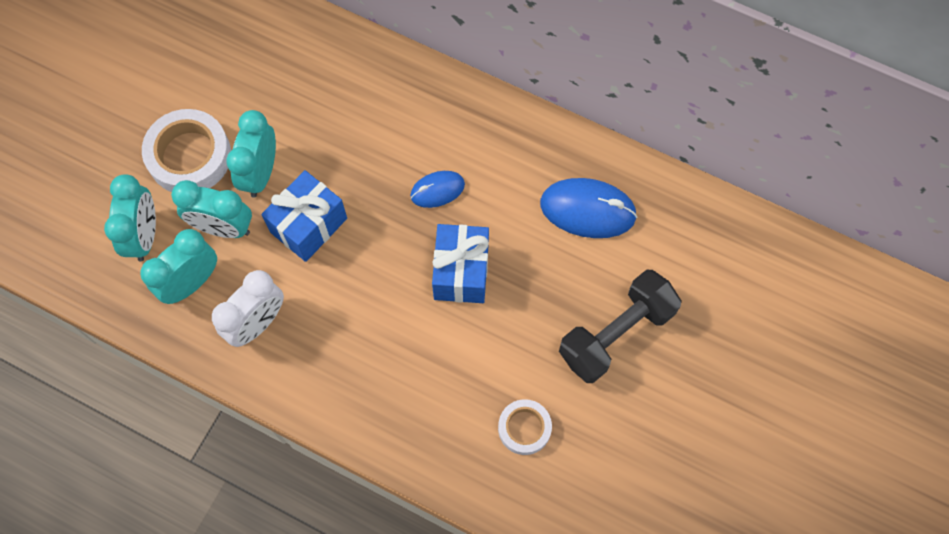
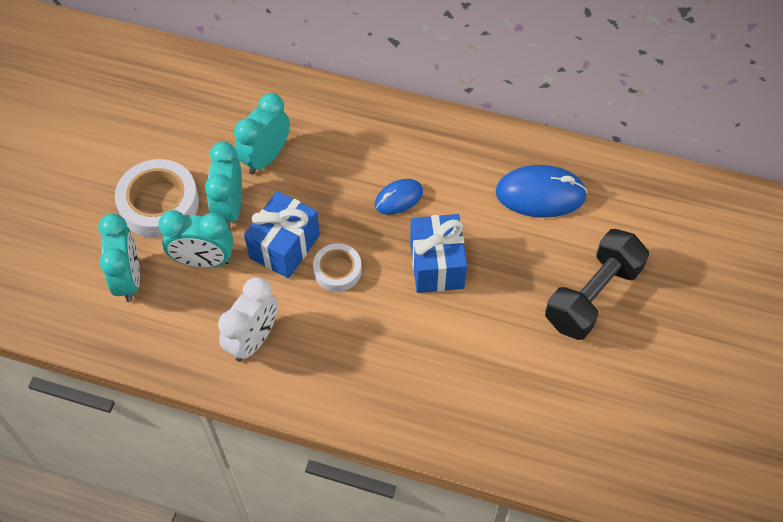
camera: 10 degrees left, 10 degrees down
turquoise clock [140,229,217,304] -> turquoise clock moved to [234,93,290,175]
white tape [498,399,552,455] -> white tape moved to [313,243,362,292]

